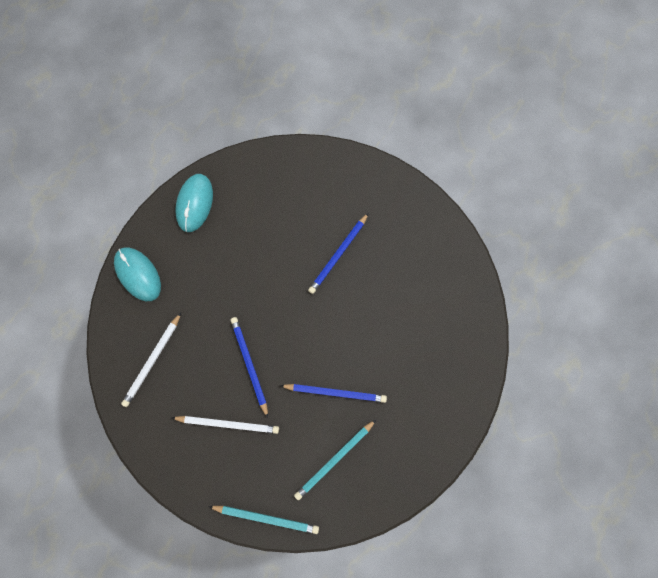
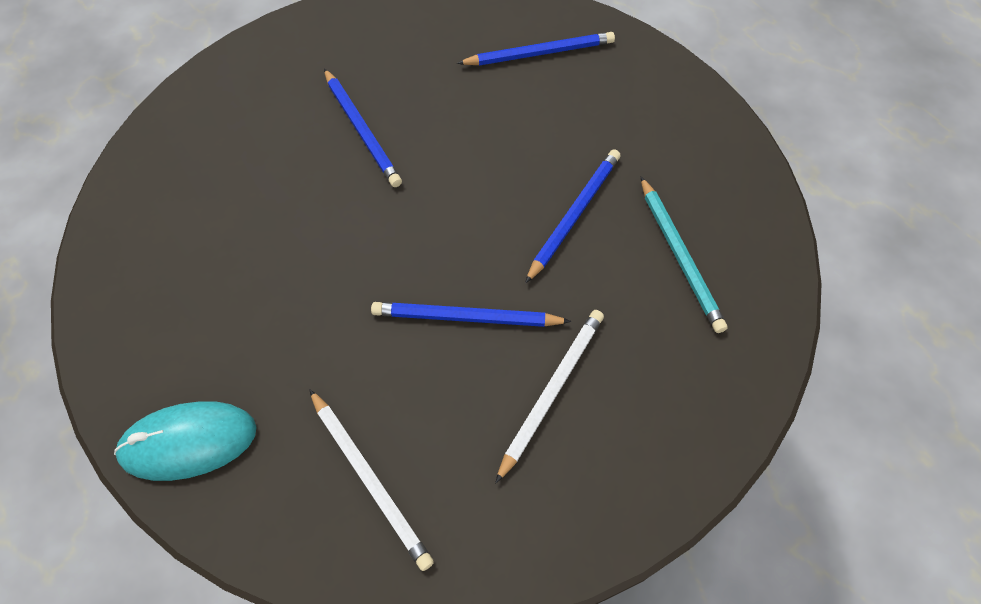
camera: 65 degrees left, 15 degrees down
turquoise mouse [175,174,213,232] -> none
turquoise pencil [208,506,319,534] -> none
none -> blue pencil [457,32,615,66]

